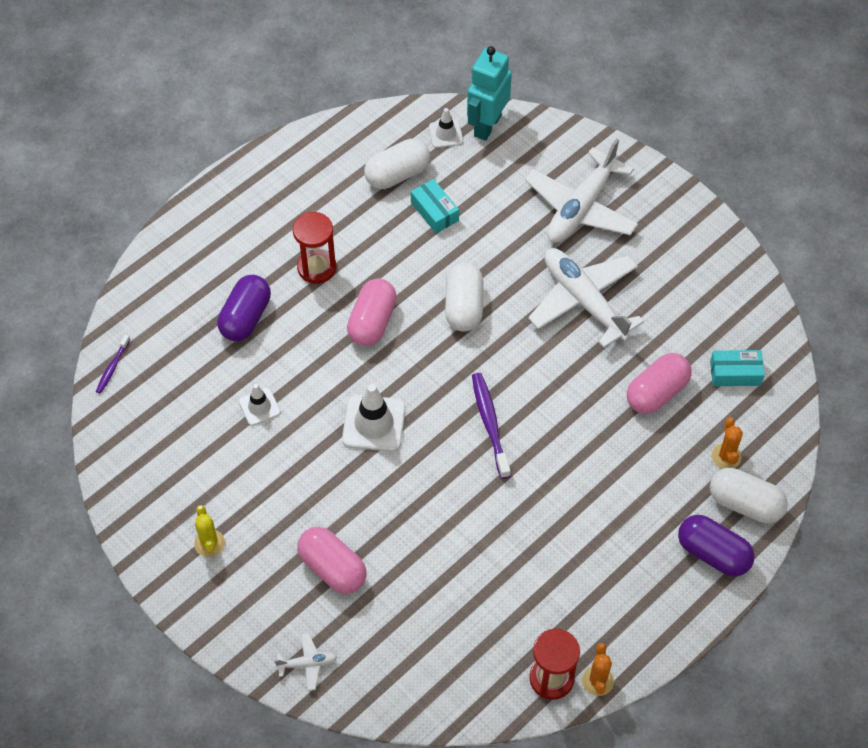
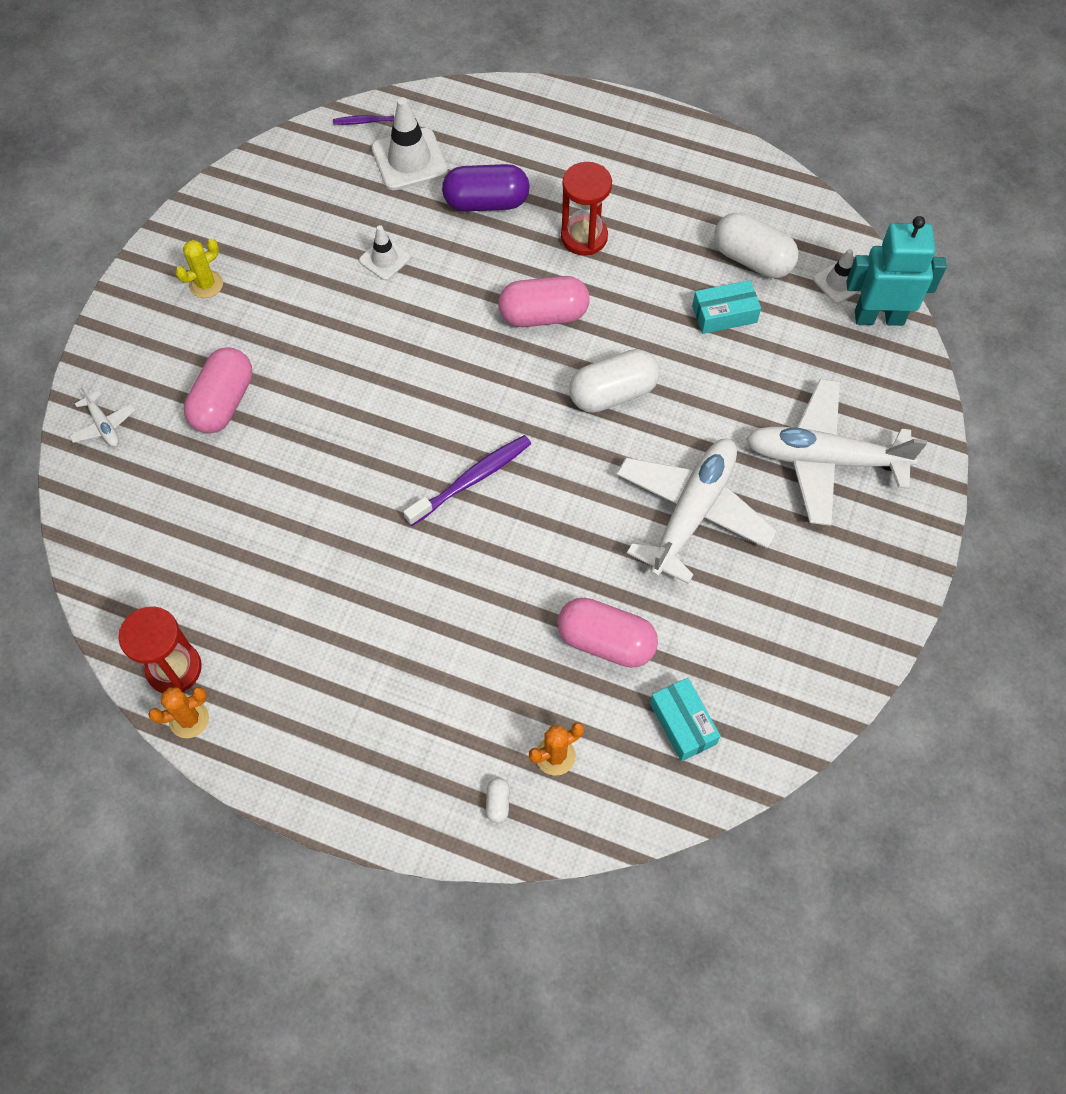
camera: 65 degrees right, 5 degrees up
white traffic cone [342,384,406,452] -> white traffic cone moved to [372,97,448,190]
turquoise box [411,179,459,233] -> turquoise box turned 45 degrees clockwise [692,280,761,334]
purple capsule [678,515,755,576] -> none
white capsule [710,468,788,523] -> white capsule [486,778,510,823], size x0.42

